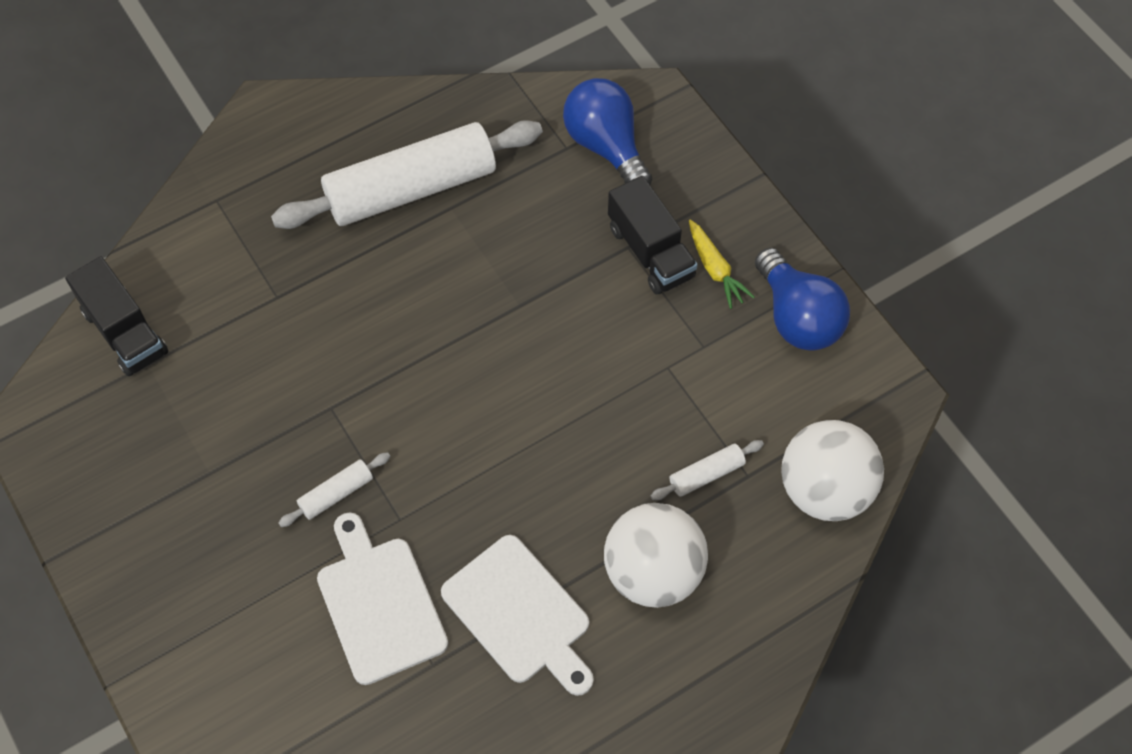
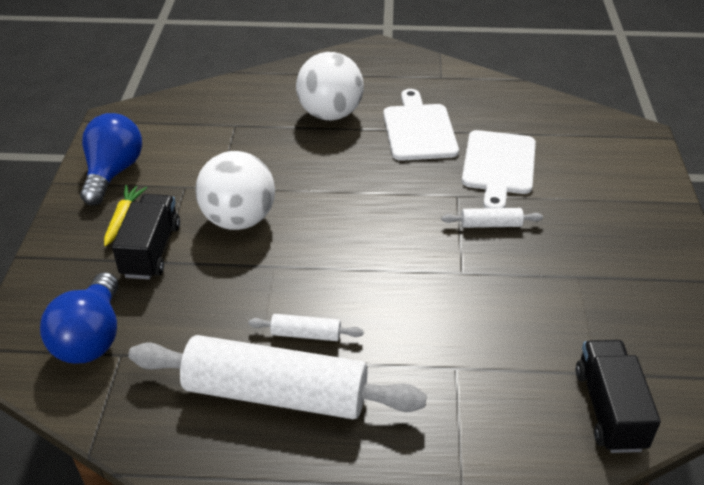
camera: 145 degrees left, 20 degrees down
white rolling pin [651,440,764,500] -> white rolling pin moved to [248,314,364,341]
white ball [781,420,884,521] -> white ball moved to [196,151,275,230]

